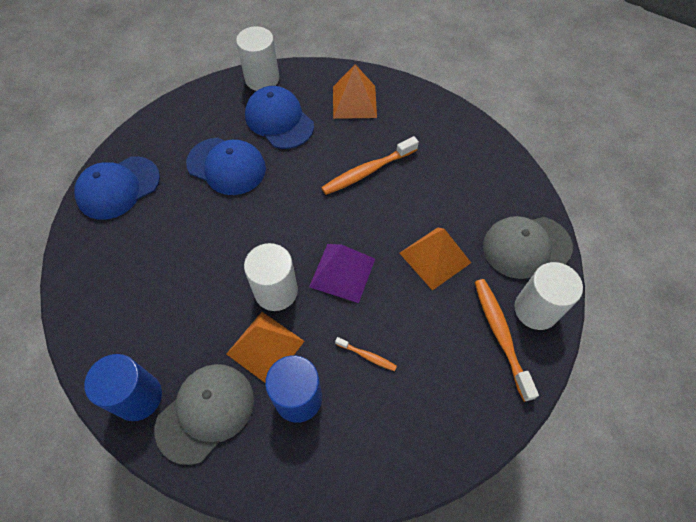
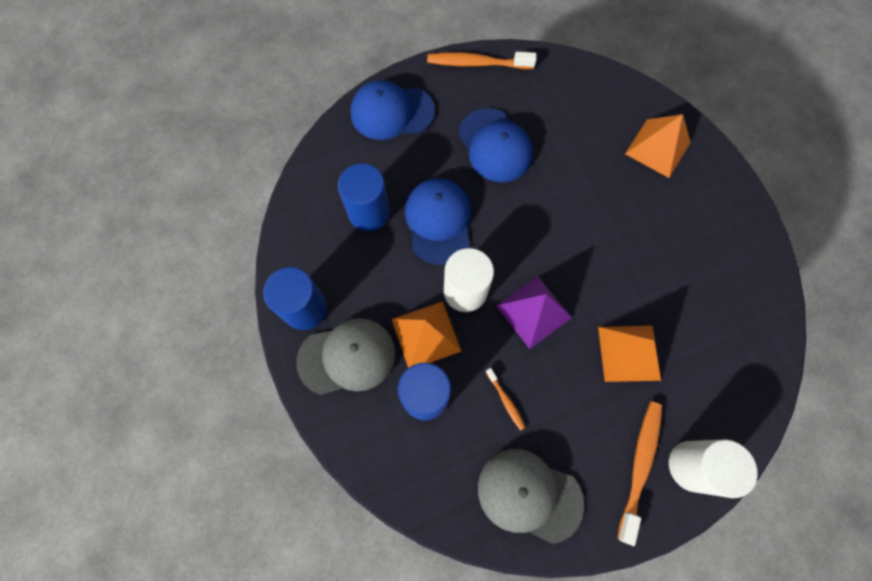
camera: 35 degrees right, 10 degrees up
white cylinder [236,26,279,91] -> none
blue cap [245,86,314,149] -> blue cap moved to [405,178,471,265]
orange toothbrush [321,136,419,195] -> orange toothbrush moved to [427,52,537,69]
grey cap [483,216,573,279] -> grey cap moved to [478,449,584,544]
none -> blue cylinder [338,164,390,231]

